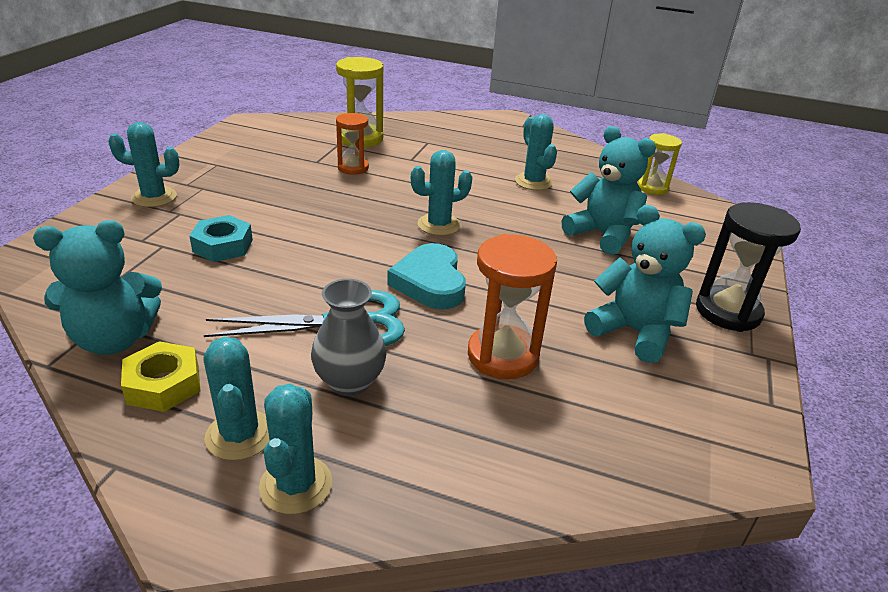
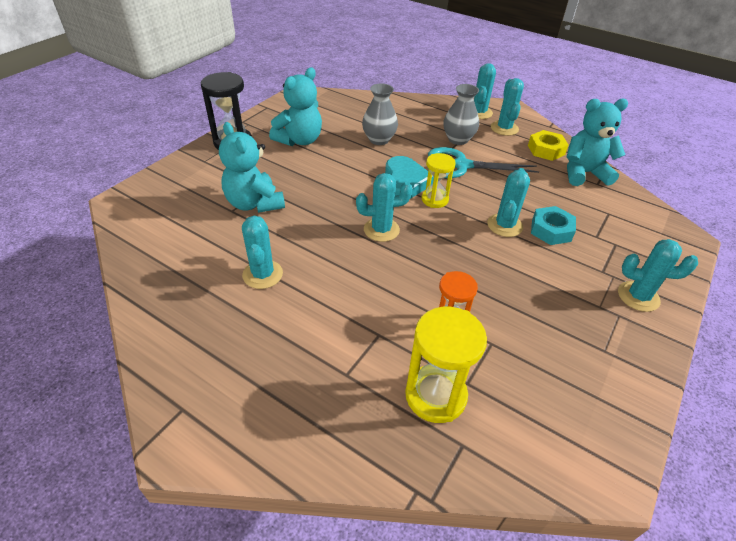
camera: 165 degrees left, 10 degrees up
orange hourglass [468,234,557,379] -> grey vase [362,83,398,145]
turquoise teddy bear [584,205,706,363] -> turquoise teddy bear turned 105 degrees counterclockwise [269,68,322,146]
yellow hourglass [638,133,682,195] -> yellow hourglass moved to [422,153,456,208]
none -> turquoise cactus [487,168,530,237]

